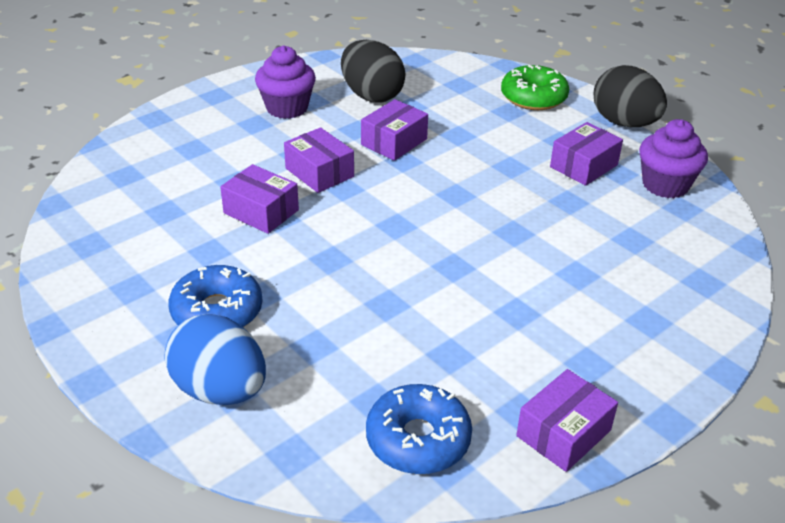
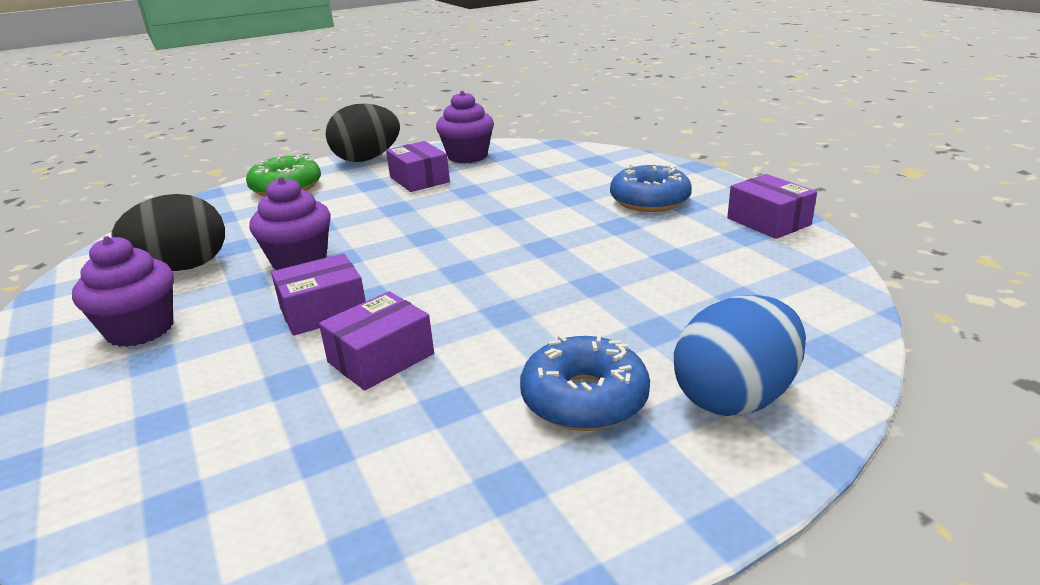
camera: 75 degrees left, 10 degrees down
purple box [361,99,428,161] -> purple cupcake [249,177,331,270]
blue donut [366,384,472,474] -> blue donut moved to [610,163,692,212]

